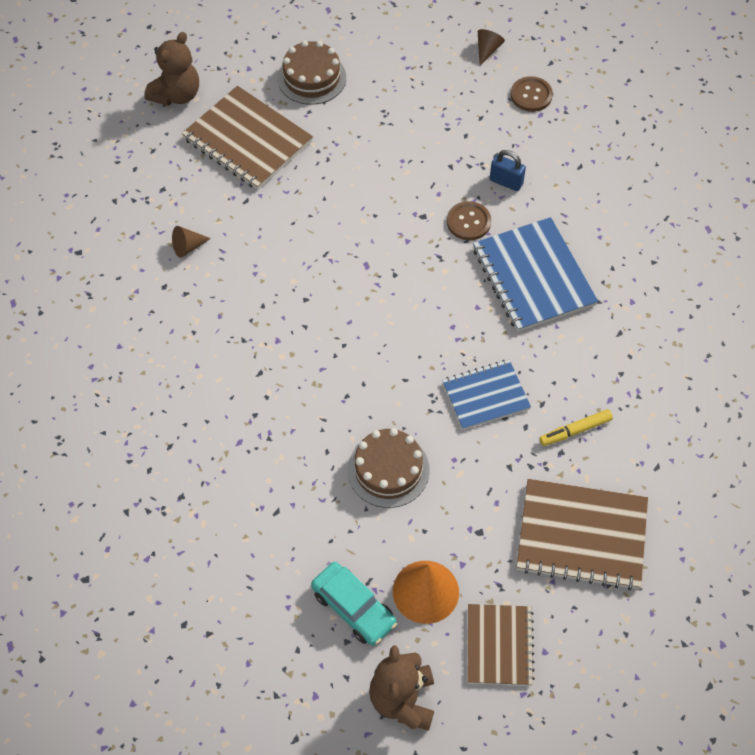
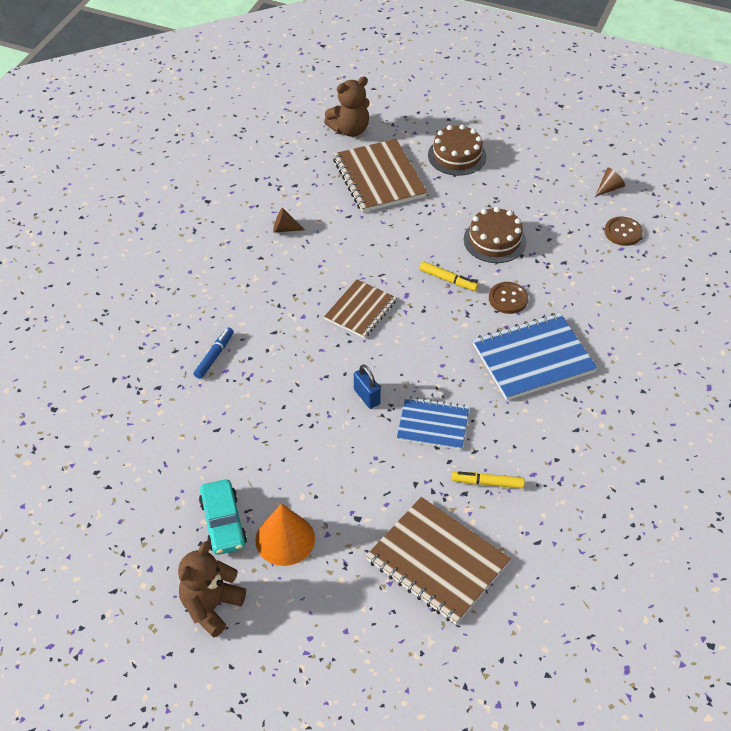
camera: 30 degrees right, 10 degrees down
brown cake [348,428,429,508] -> brown cake moved to [464,207,526,263]
brown notebook [468,604,535,686] -> brown notebook moved to [324,279,397,338]
blue notebook [473,217,598,332] -> blue notebook turned 60 degrees clockwise [473,313,597,401]
blue padlock [490,150,526,191] -> blue padlock moved to [354,364,381,409]
none -> blue marker [194,327,234,379]
none -> yellow marker [420,261,478,291]

